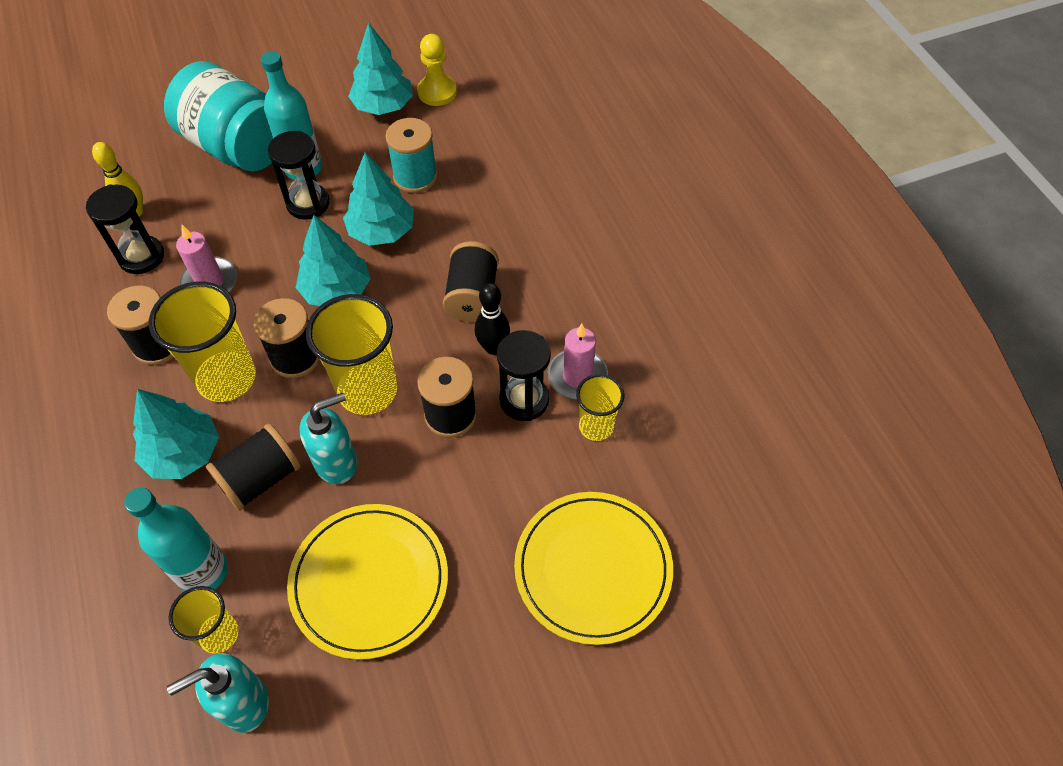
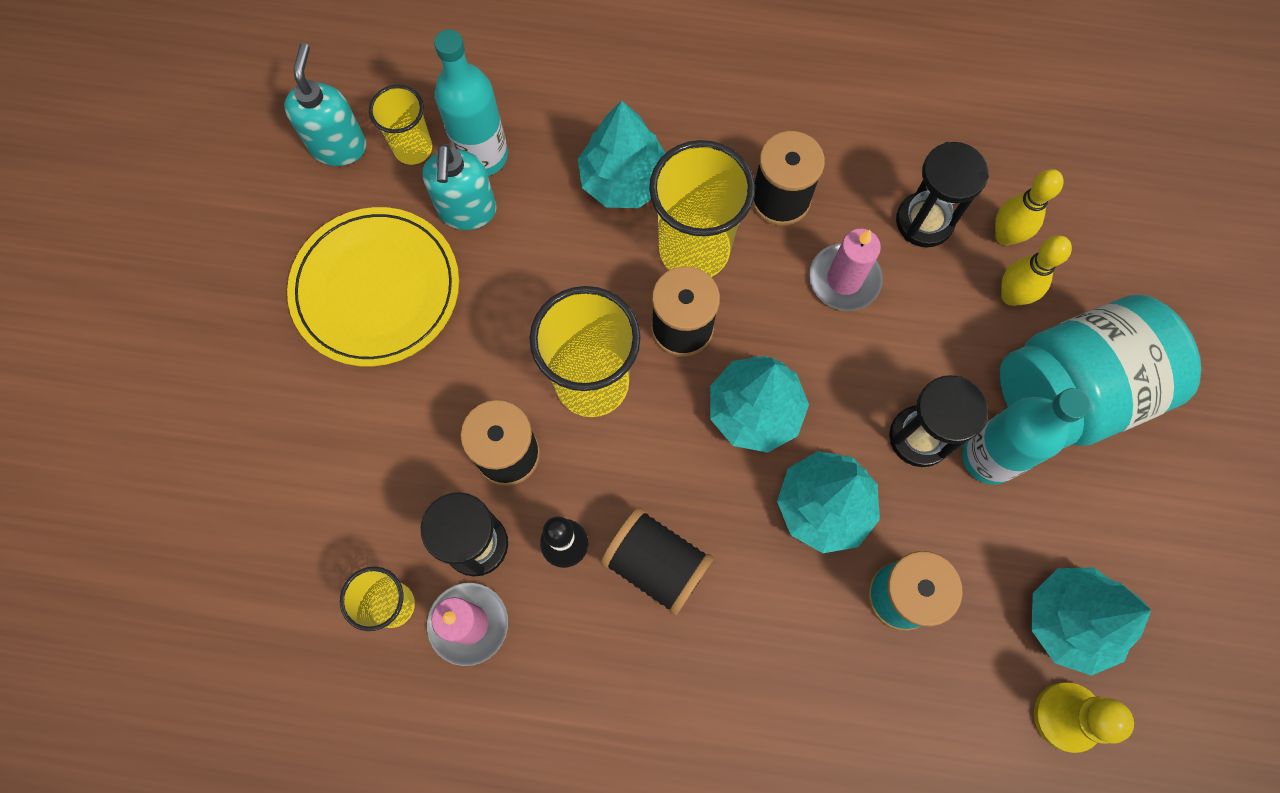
camera: 120 degrees right, 15 degrees up
black spool [206,424,301,511] -> none
turquoise soap dispenser [299,392,357,484] -> turquoise soap dispenser moved to [422,144,497,230]
yellow plate [514,492,673,645] -> none
none -> yellow bowling pin [1001,236,1072,306]

